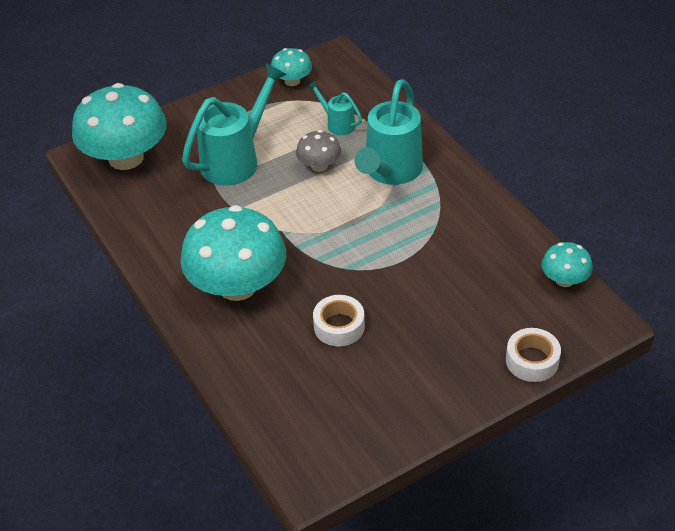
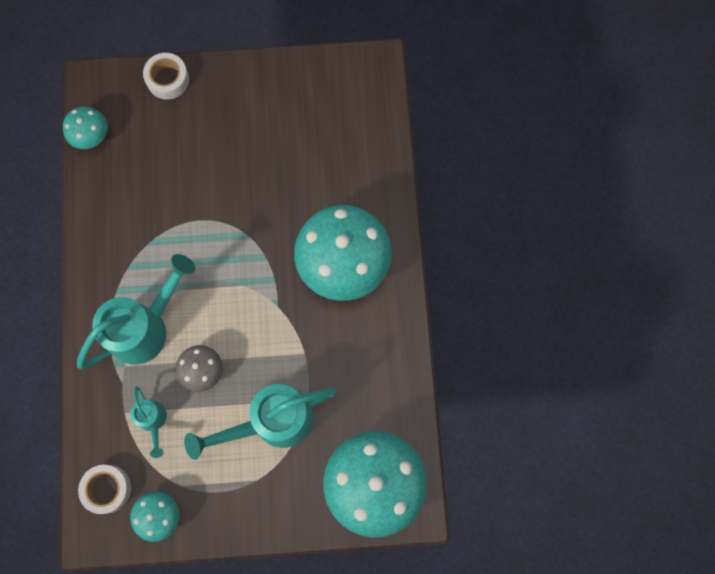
camera: 155 degrees left, 30 degrees up
white tape [313,295,365,347] -> white tape moved to [78,465,131,514]

